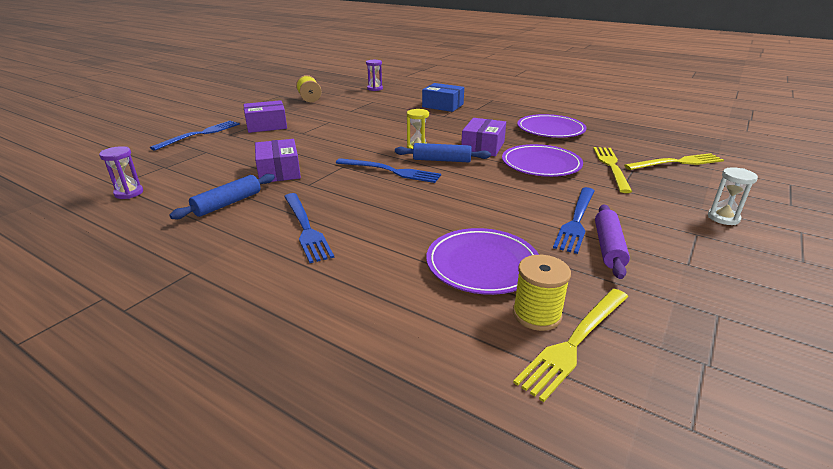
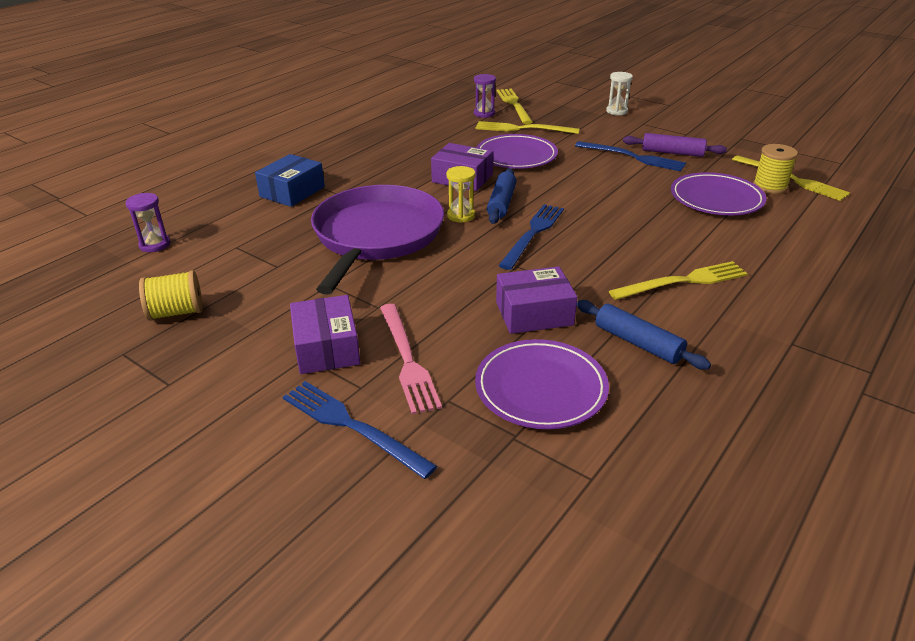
camera: 85 degrees left, 5 degrees up
purple hourglass [99,146,143,199] -> purple hourglass moved to [474,74,496,118]
blue fork [284,193,334,263] -> yellow fork [609,261,748,300]
purple plate [517,114,586,138] -> purple plate moved to [475,339,609,429]
none -> purple pan [311,185,444,295]
none -> pink fork [380,304,442,415]

